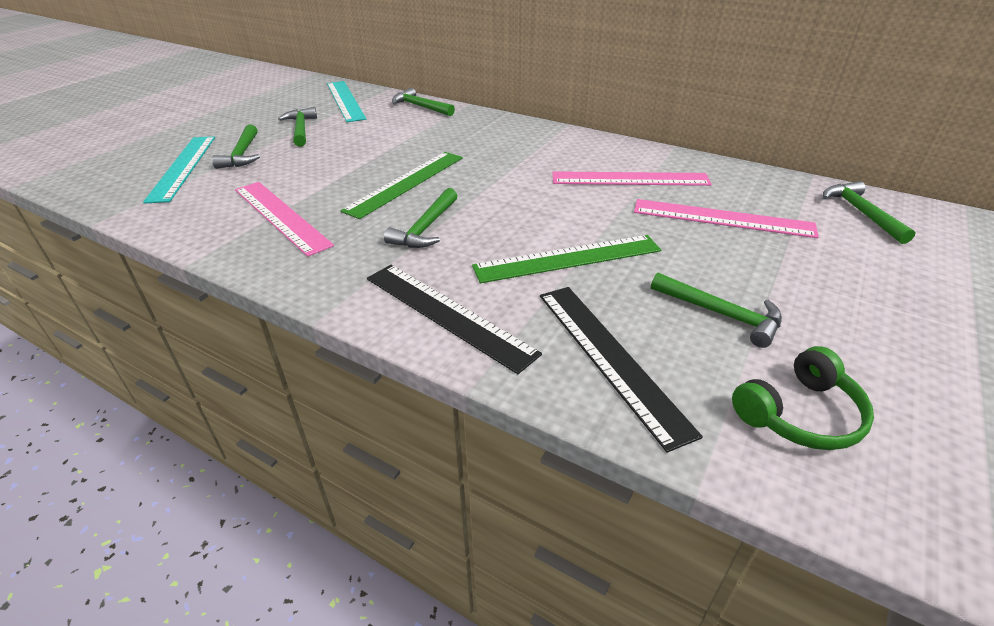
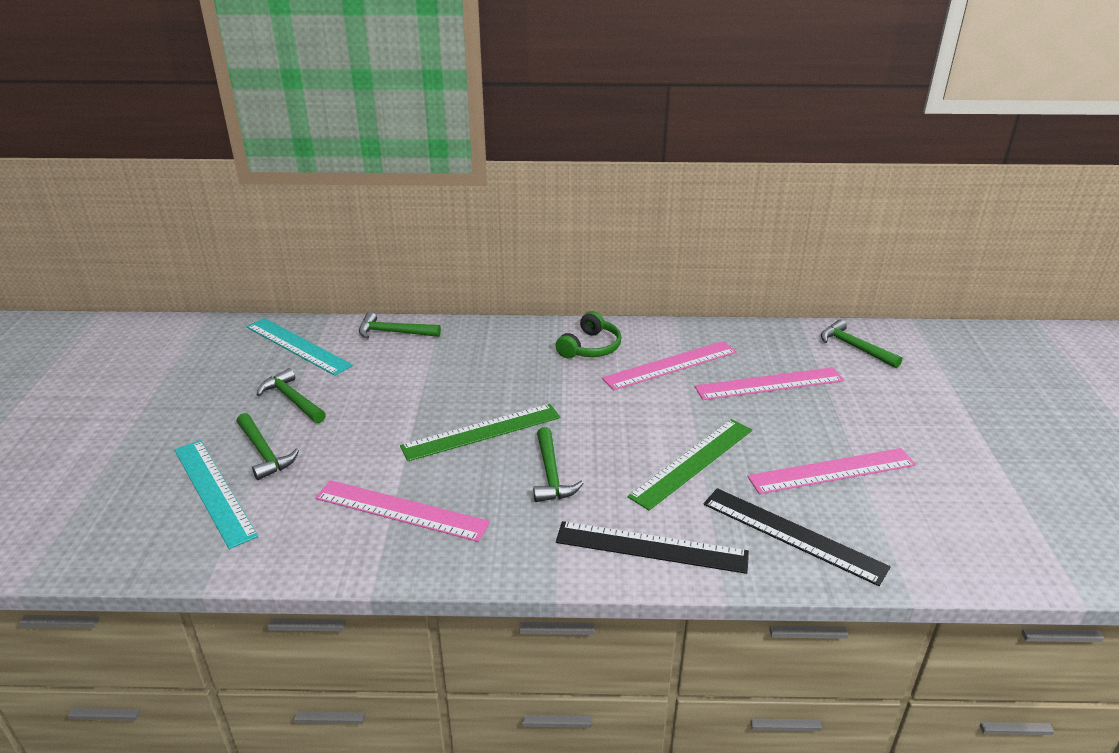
camera: 30 degrees left, 5 degrees down
green ruler [340,152,463,219] -> green ruler turned 60 degrees clockwise [400,404,560,461]
green hammer [651,273,782,348] -> pink ruler [748,448,916,494]
green headphones [732,346,874,450] -> green headphones moved to [556,311,622,359]

